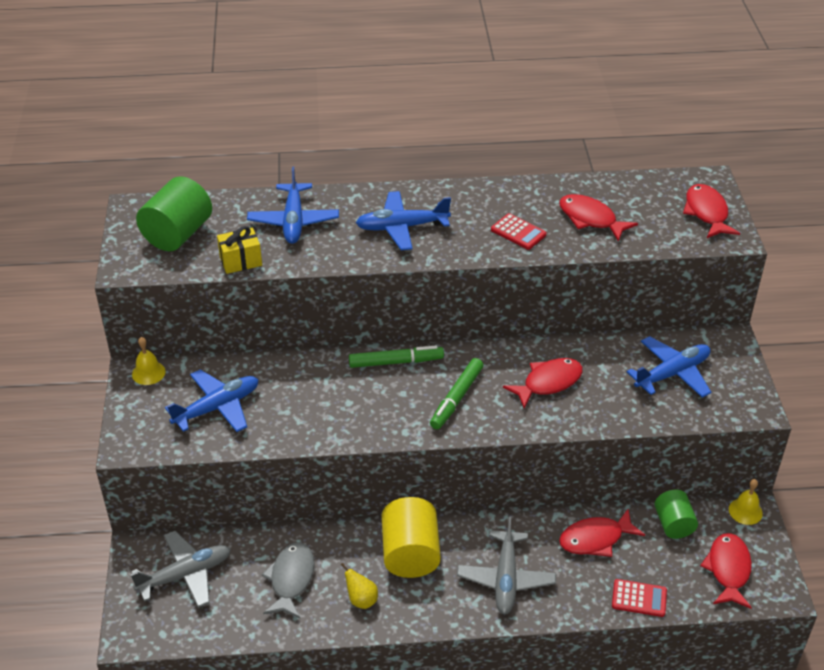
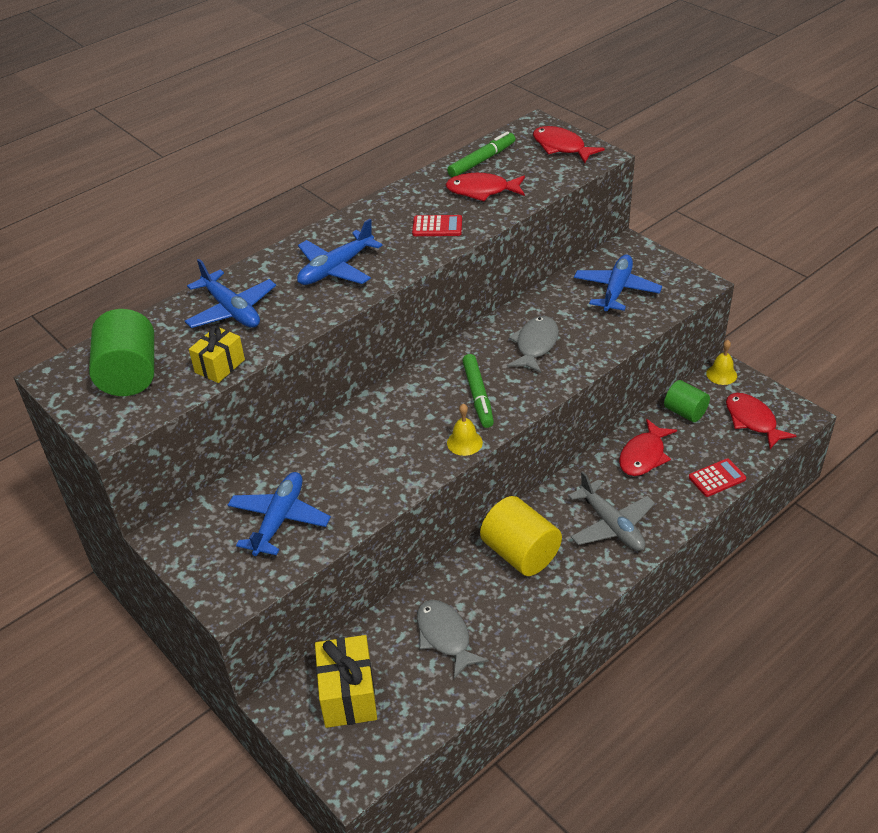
camera: 35 degrees left, 0 degrees up
grey plane [130,531,231,608] -> yellow gift [315,635,377,728]
yellow bell [132,337,166,385] -> yellow bell moved to [447,404,483,456]
yellow pear [341,563,378,609] -> none
green marker [349,345,444,368] -> green marker moved to [447,131,515,177]
red fish [503,358,583,408] -> grey fish [507,316,559,373]

